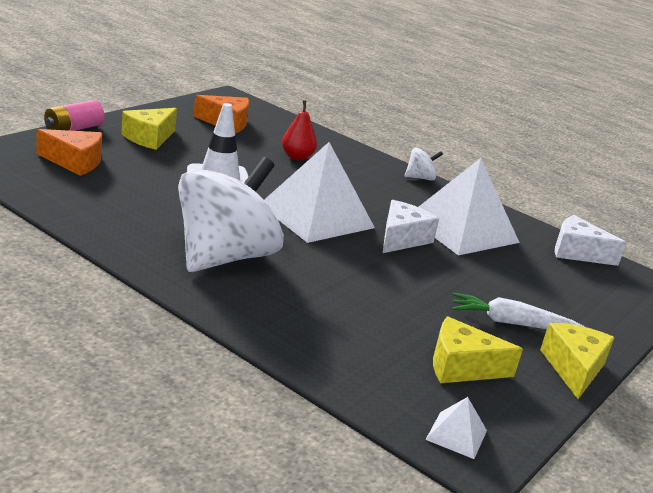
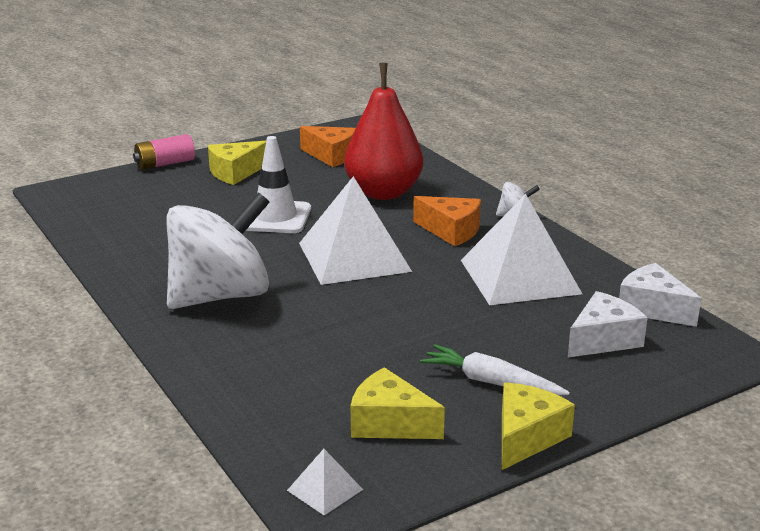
camera: 25 degrees right, 0 degrees up
orange cheese [37,129,102,176] -> orange cheese moved to [413,196,481,246]
red pear [282,101,317,160] -> red pear [344,63,423,200], size x2.02
white cheese [383,200,439,253] -> white cheese moved to [568,291,647,358]

